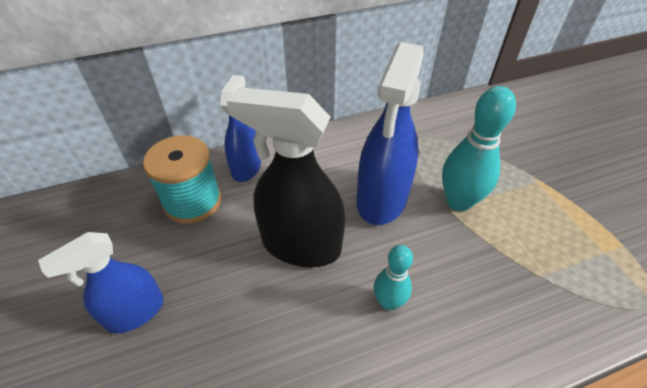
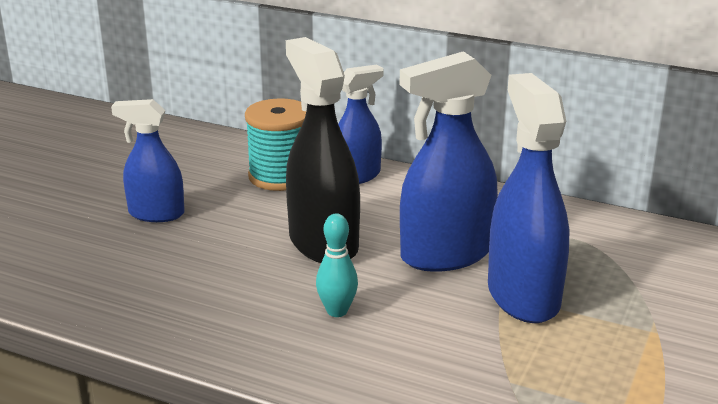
camera: 45 degrees right, 20 degrees down
turquoise bowling pin [442,86,516,211] -> blue spray bottle [488,73,570,323]

